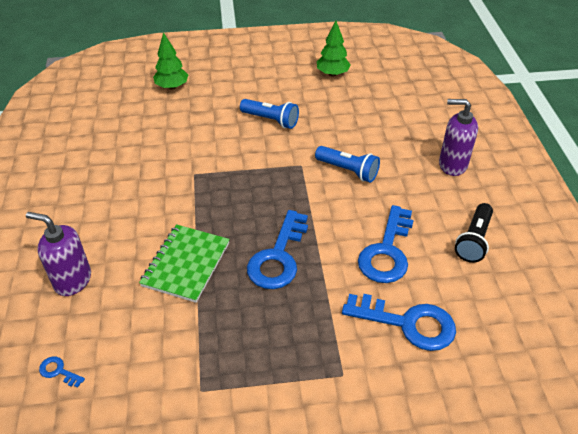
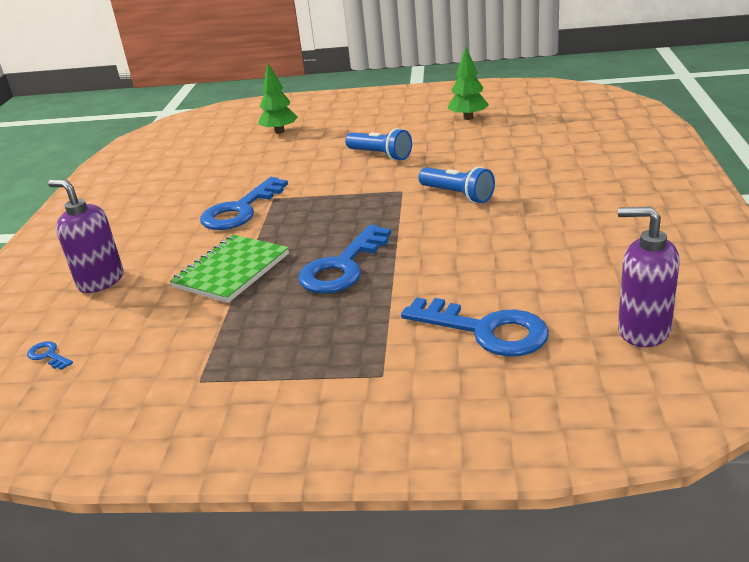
camera: 15 degrees right, 15 degrees down
blue key [358,205,414,283] -> blue key moved to [200,177,288,230]
purple soap dispenser [439,99,478,176] -> purple soap dispenser moved to [618,207,680,347]
black flashlight [455,203,493,263] -> none

